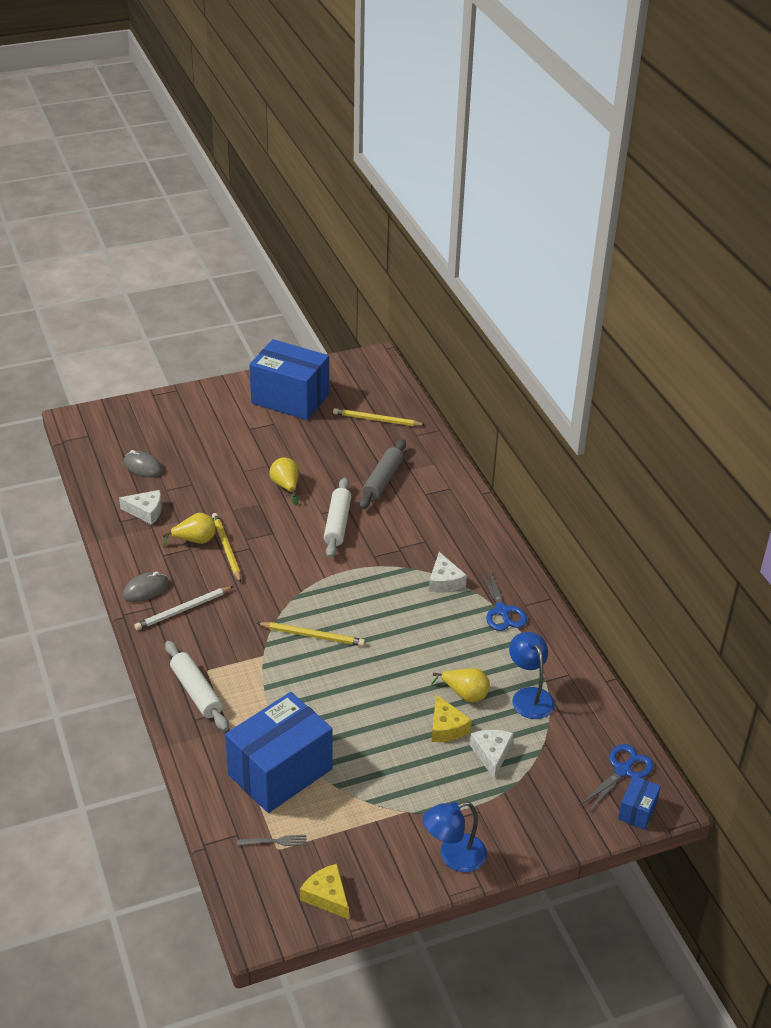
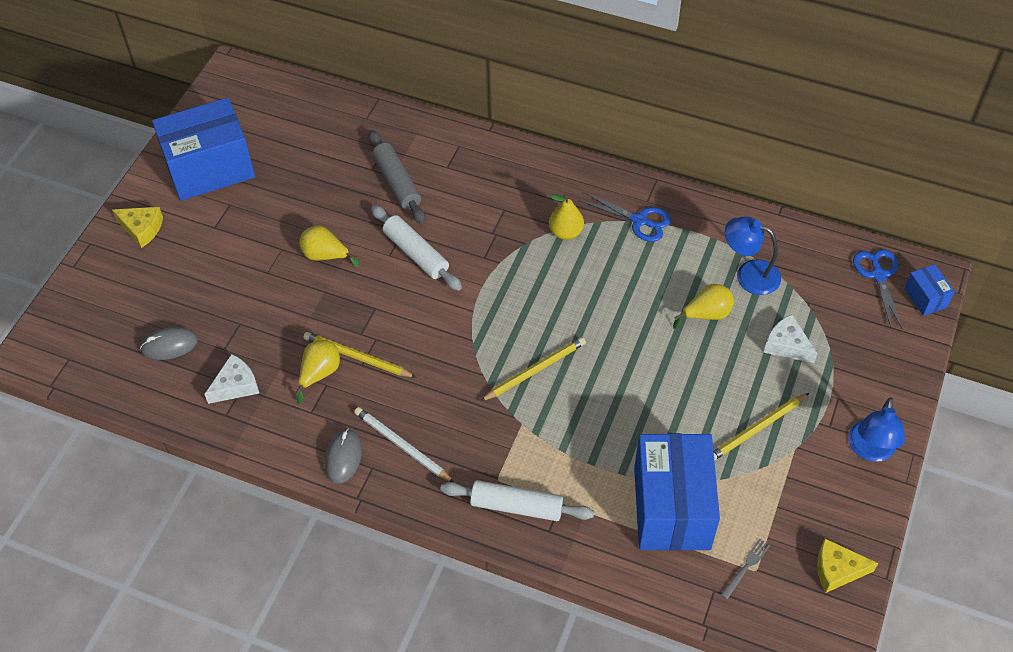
camera: 45 degrees left, 15 degrees up
white pencil [134,586,234,630] -> white pencil turned 120 degrees clockwise [354,407,454,482]
yellow pencil [333,408,425,426] -> yellow pencil moved to [714,393,809,461]
white cheese [429,552,467,593] -> yellow pear [549,194,584,240]
yellow cheese [432,694,472,742] -> yellow cheese moved to [112,207,163,248]

